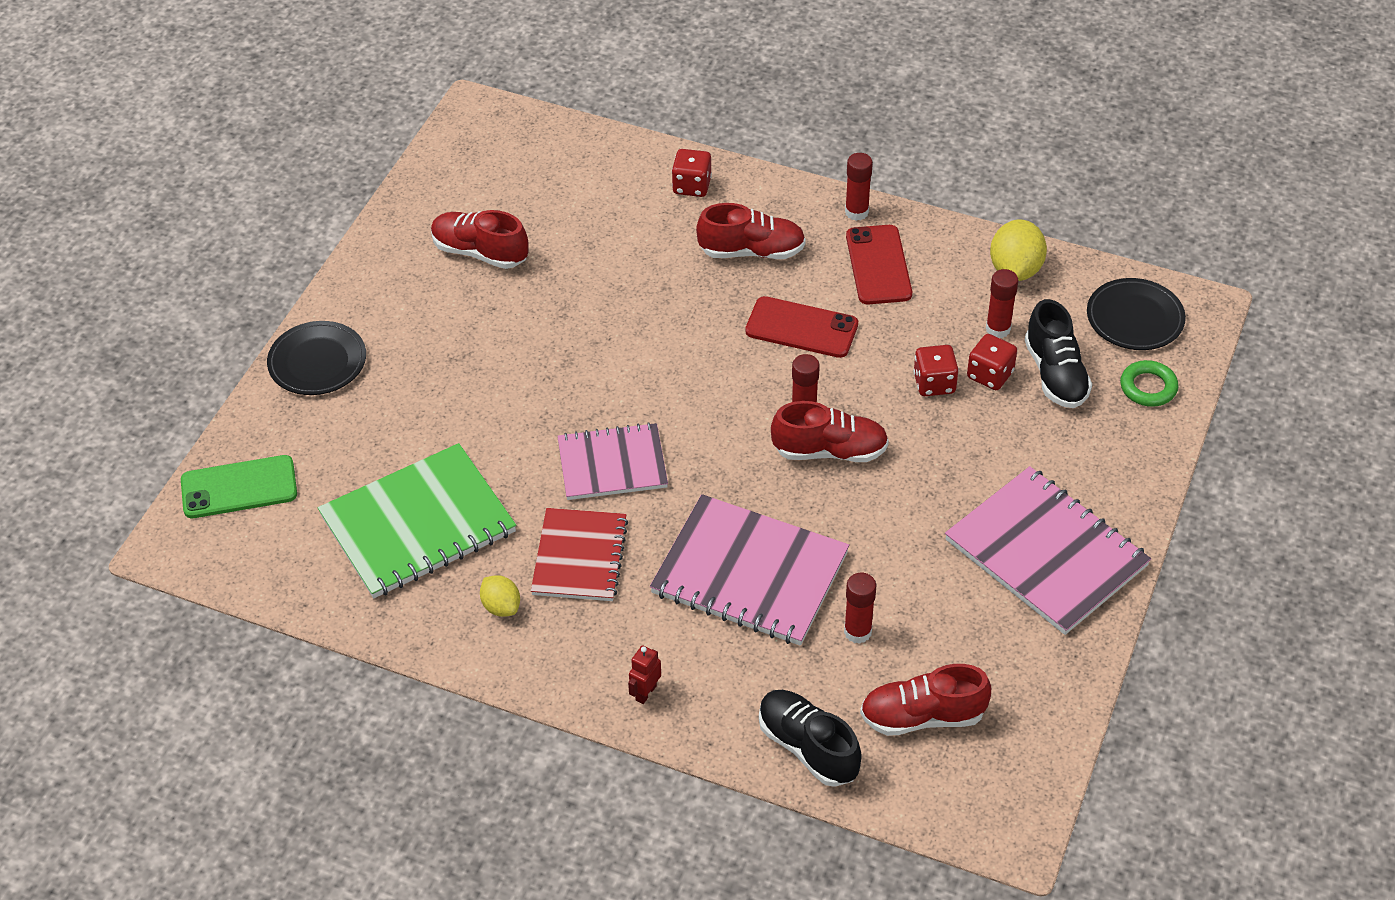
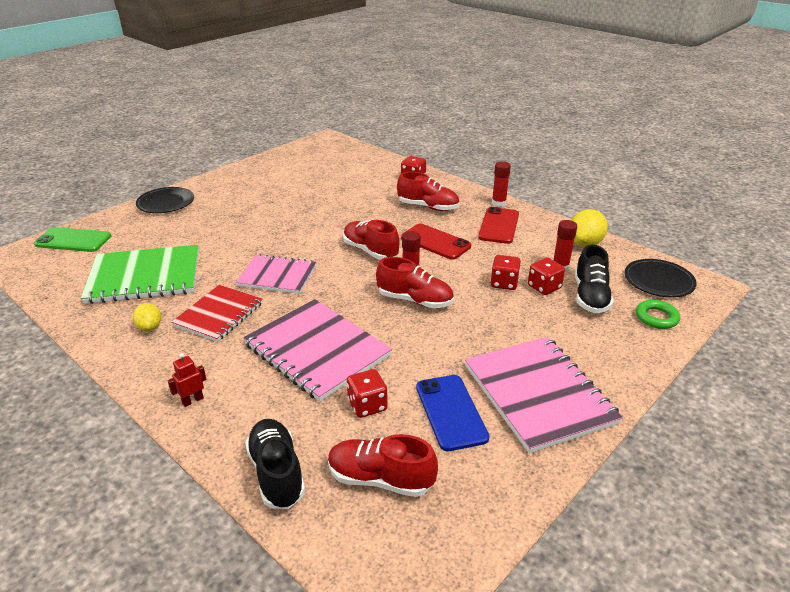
camera: 20 degrees right, 15 degrees down
red shoe [431,210,528,269] -> red shoe moved to [343,220,400,260]
red glue stick [844,573,876,644] -> red dice [347,369,387,418]
none -> blue phone [416,375,489,451]

